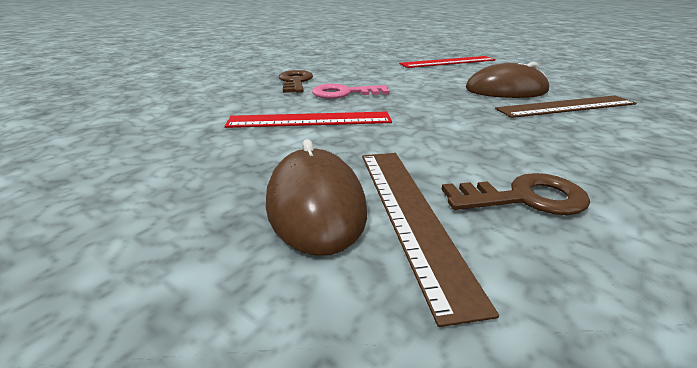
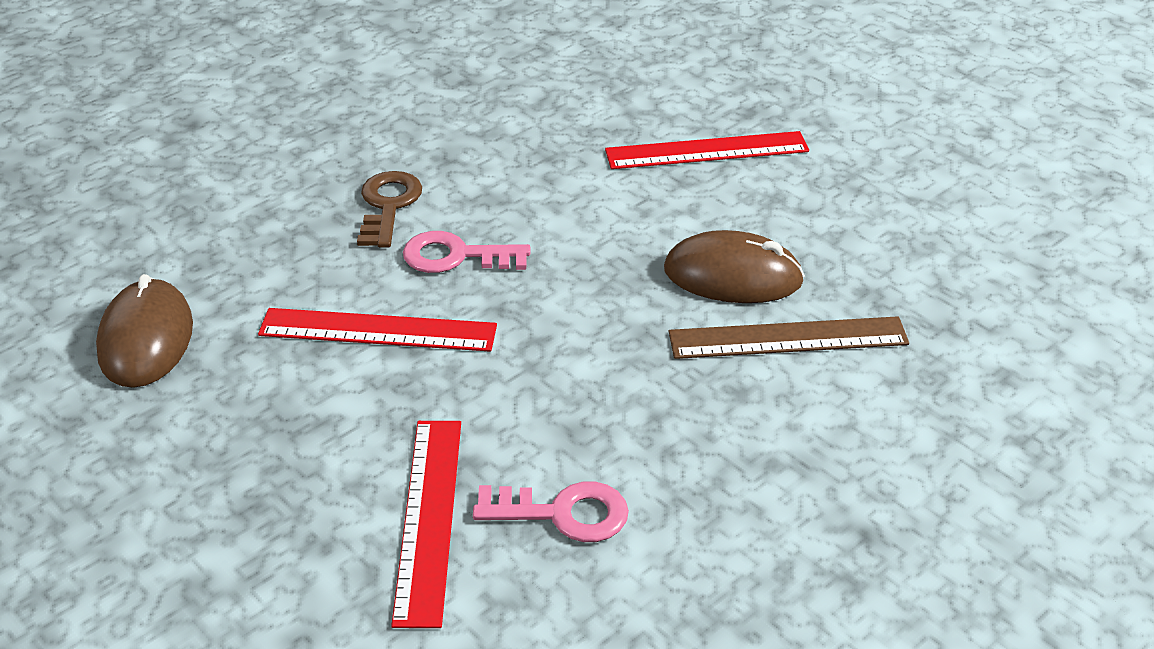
camera: 10 degrees right, 10 degrees up
brown mouse [266,139,367,255] -> brown mouse moved to [96,274,193,388]
brown ruler [362,153,499,327] -> red ruler [391,421,461,628]
brown key [441,173,590,215] -> pink key [473,481,629,542]

